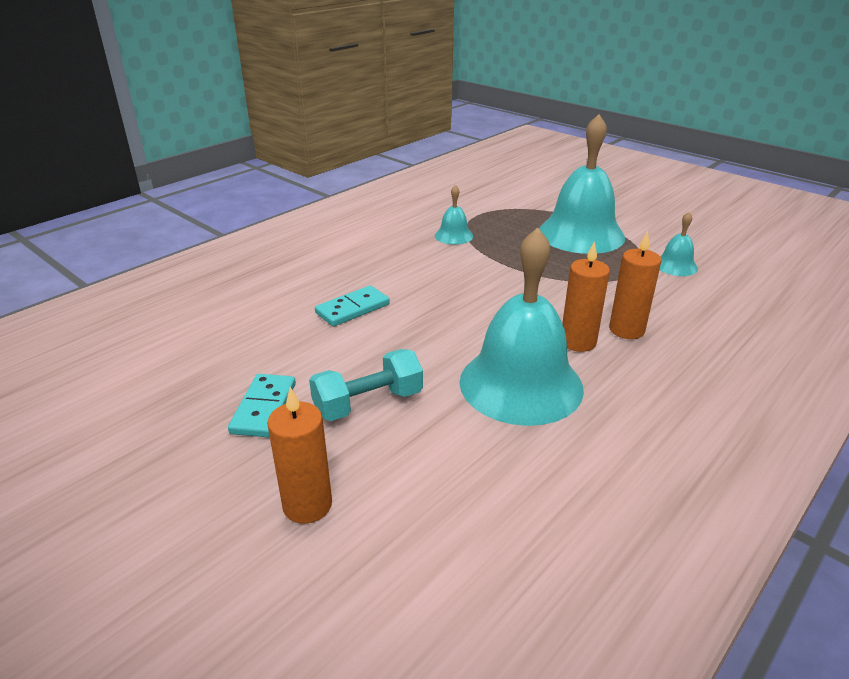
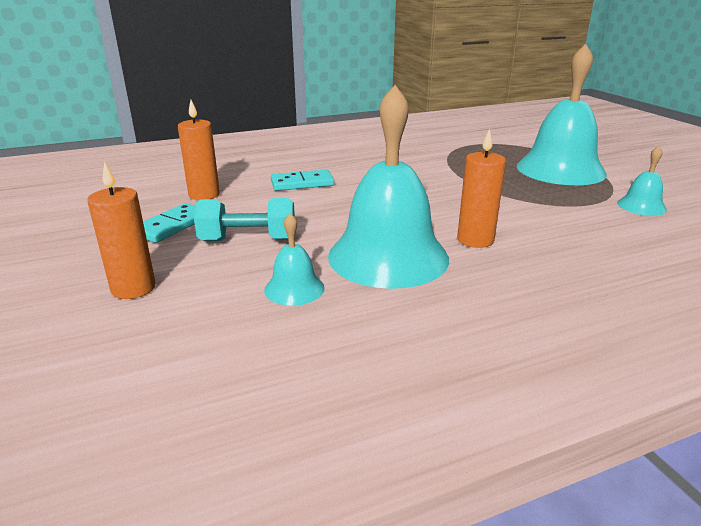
camera: 25 degrees right, 5 degrees down
turquoise bell [435,185,473,245] -> turquoise bell moved to [264,213,325,306]
orange candle [609,231,662,339] -> orange candle moved to [178,100,220,200]

